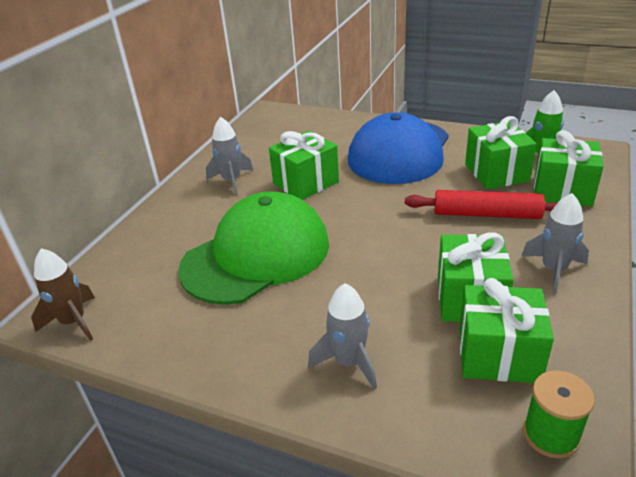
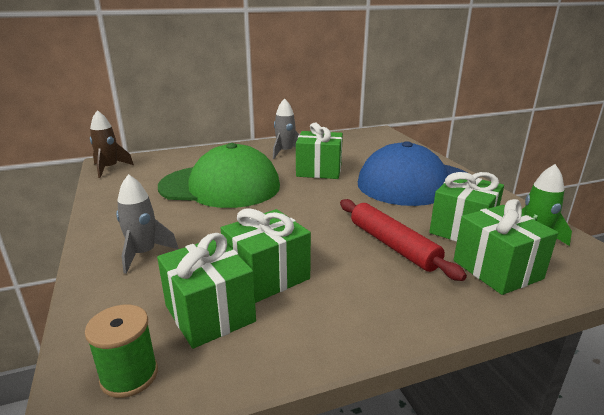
camera: 45 degrees right, 10 degrees down
grey rocket [521,193,589,294] -> none

